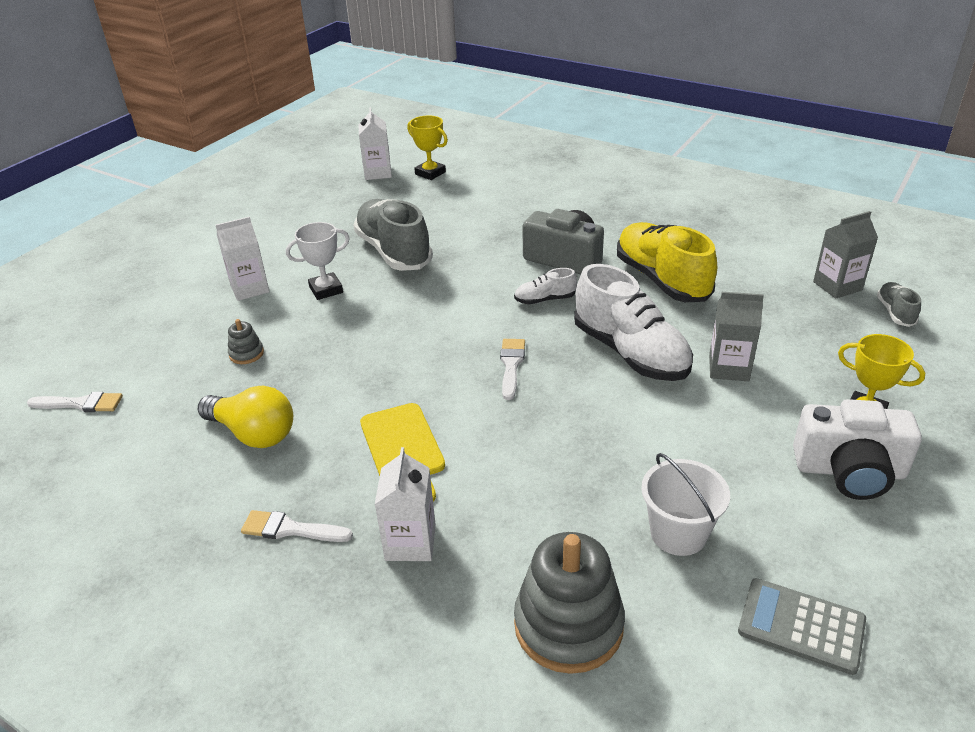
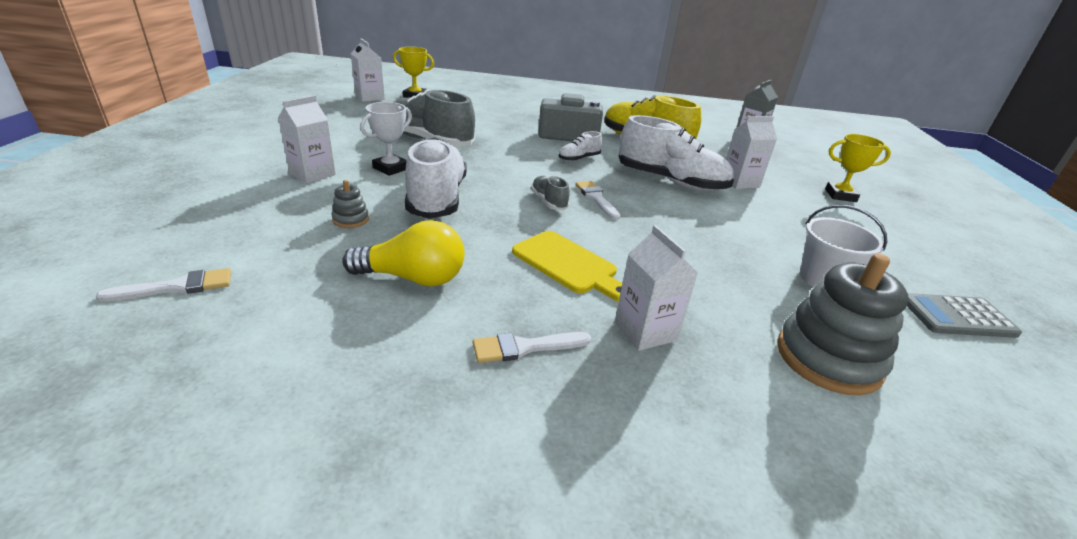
camera: 30 degrees left, 5 degrees down
grey carton [709,292,764,381] -> white carton [726,116,777,189]
white camera [793,399,922,500] -> none
grey shoe [877,282,921,327] -> grey shoe moved to [531,175,570,210]
none -> white shoe [405,137,467,219]

